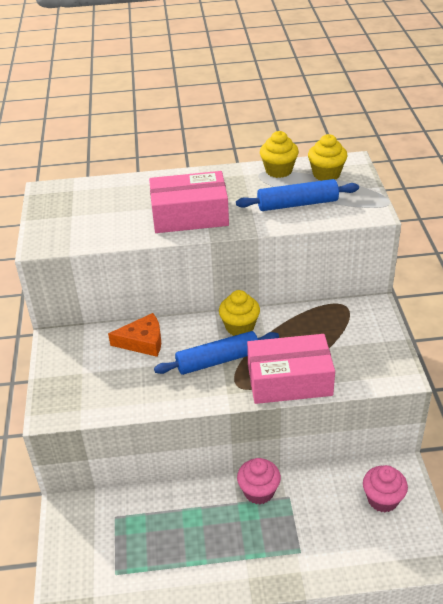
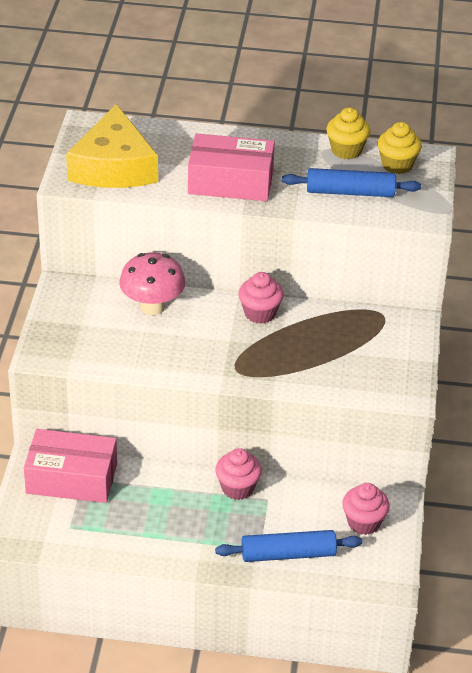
camera: 10 degrees right, 0 degrees up
orange cheese [108,313,161,357] -> pink mushroom [119,252,186,315]
blue rolling pin [154,331,279,375] -> blue rolling pin moved to [215,530,362,562]
yellow cupcake [219,290,260,336] -> pink cupcake [238,272,284,324]
pink box [247,334,335,404] -> pink box moved to [24,429,117,503]
none -> yellow cheese [66,104,158,188]

